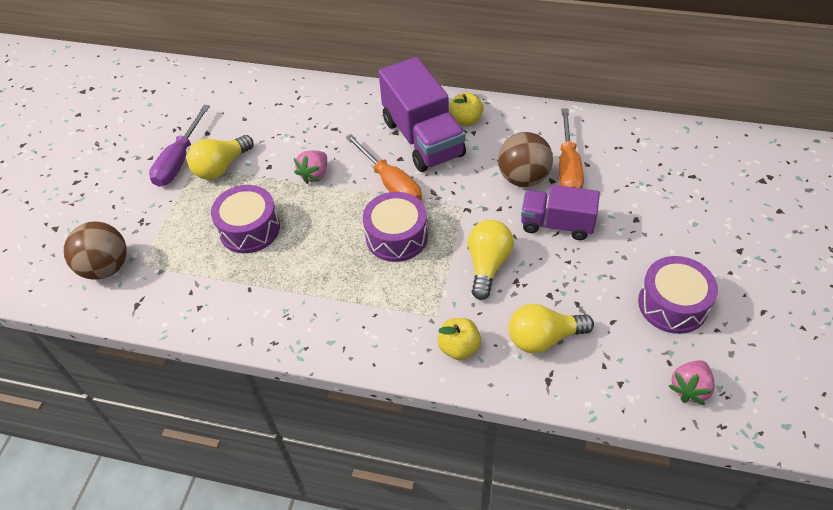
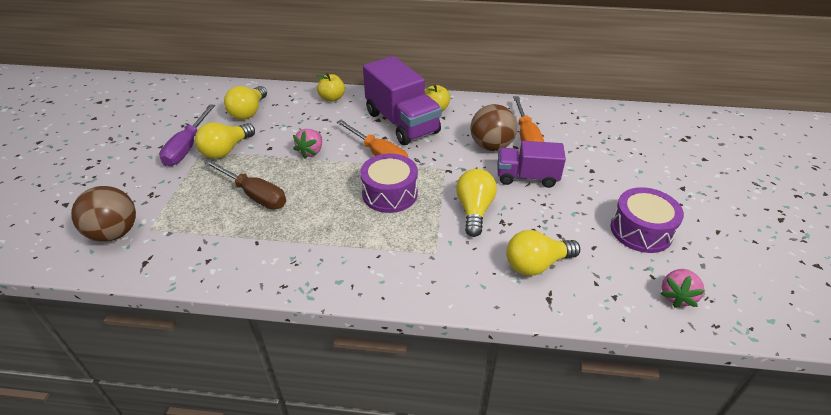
camera: 10 degrees left, 10 degrees down
purple drum [211,185,280,253] -> brown screwdriver [204,160,286,209]
yellow apple [438,318,481,360] -> yellow apple moved to [316,73,345,102]
none -> yellow light bulb [224,86,267,120]

